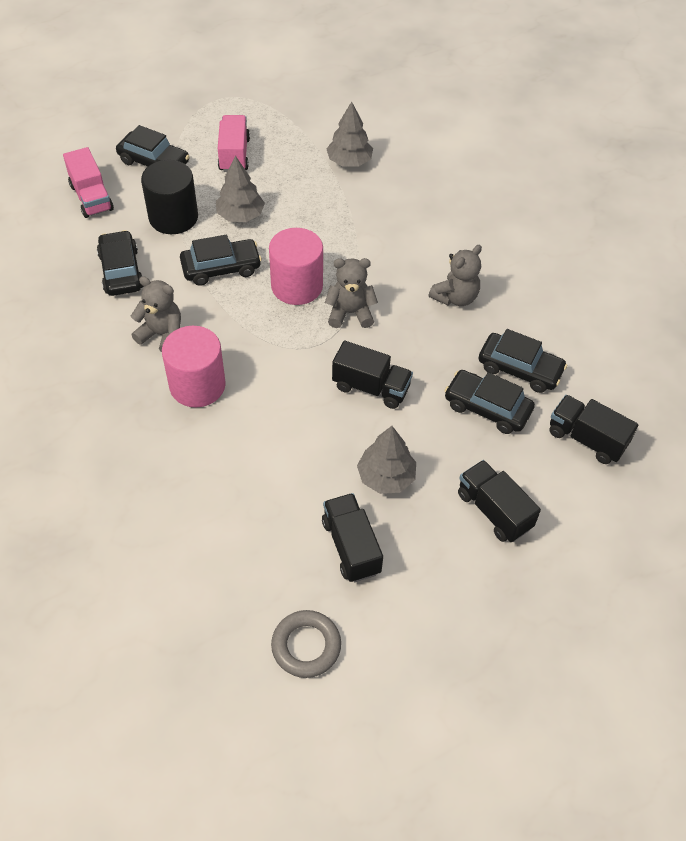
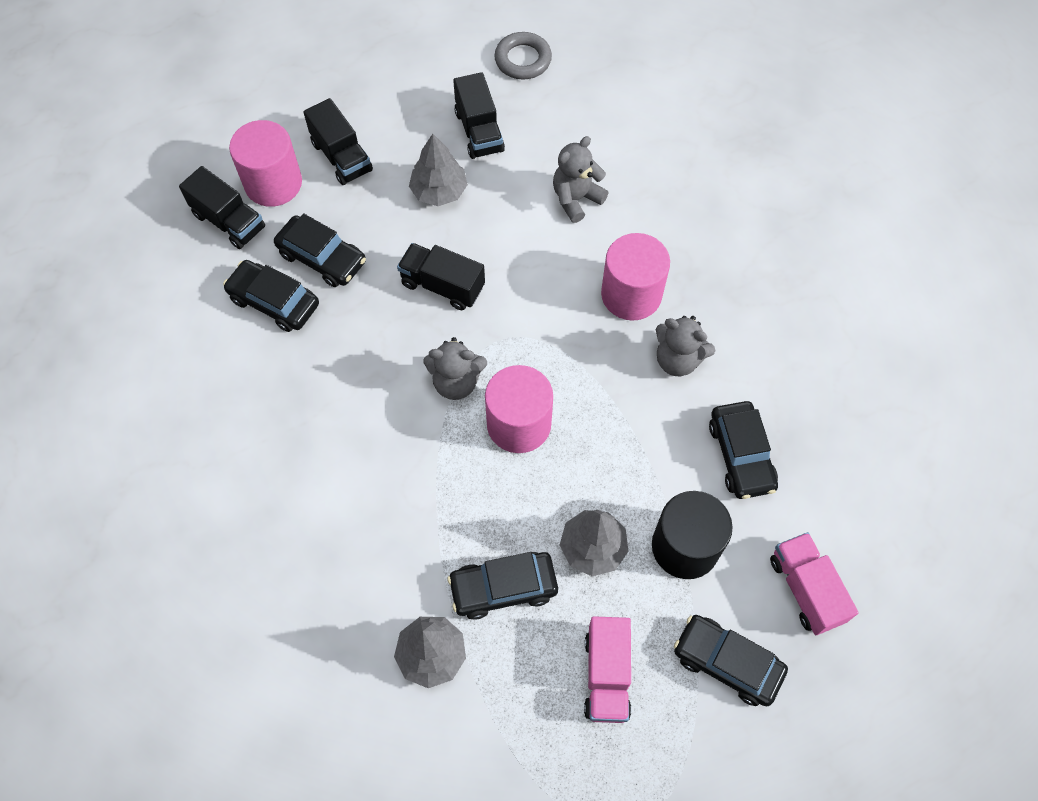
camera: 175 degrees left, 10 degrees up
black car [180,235,262,286] -> black car moved to [448,552,558,620]
grey teddy bear [429,245,482,306] -> grey teddy bear moved to [553,136,609,223]
none -> pink cylinder [229,120,302,207]

